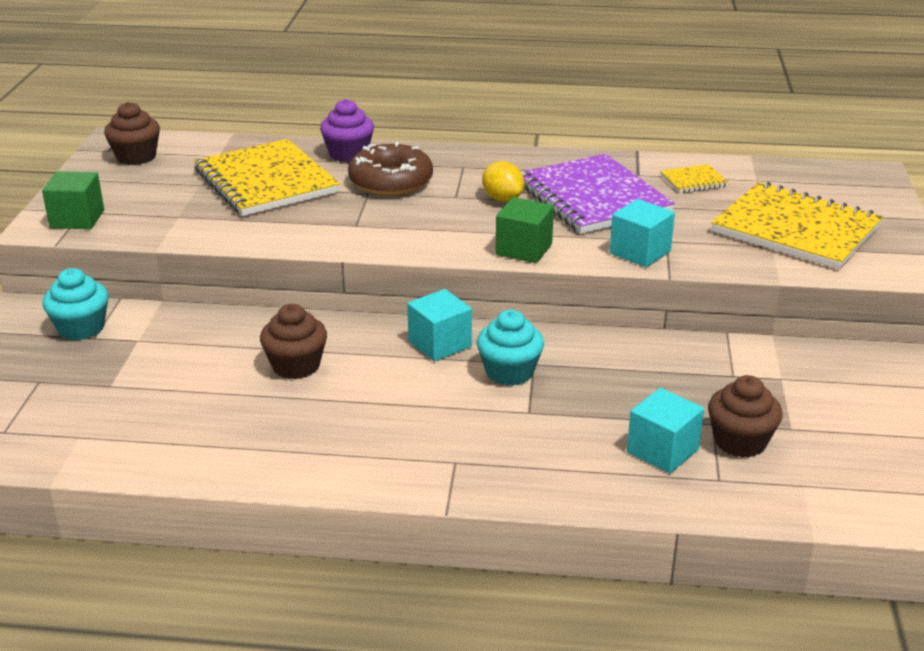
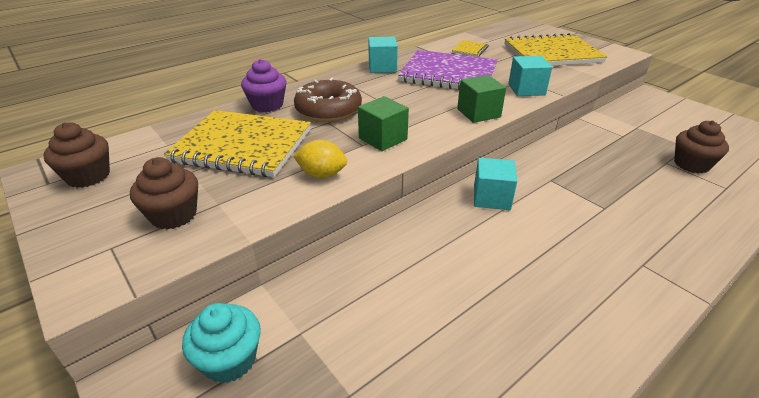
camera: 45 degrees left, 5 degrees up
green cube [42,171,104,229] -> green cube moved to [358,96,409,151]
brown cupcake [260,304,327,379] -> brown cupcake moved to [130,157,198,229]
turquoise cupcake [477,310,544,386] -> none
yellow lemon [482,161,524,202] -> yellow lemon moved to [293,140,347,178]
turquoise cube [627,388,704,473] -> turquoise cube moved to [368,37,398,73]

